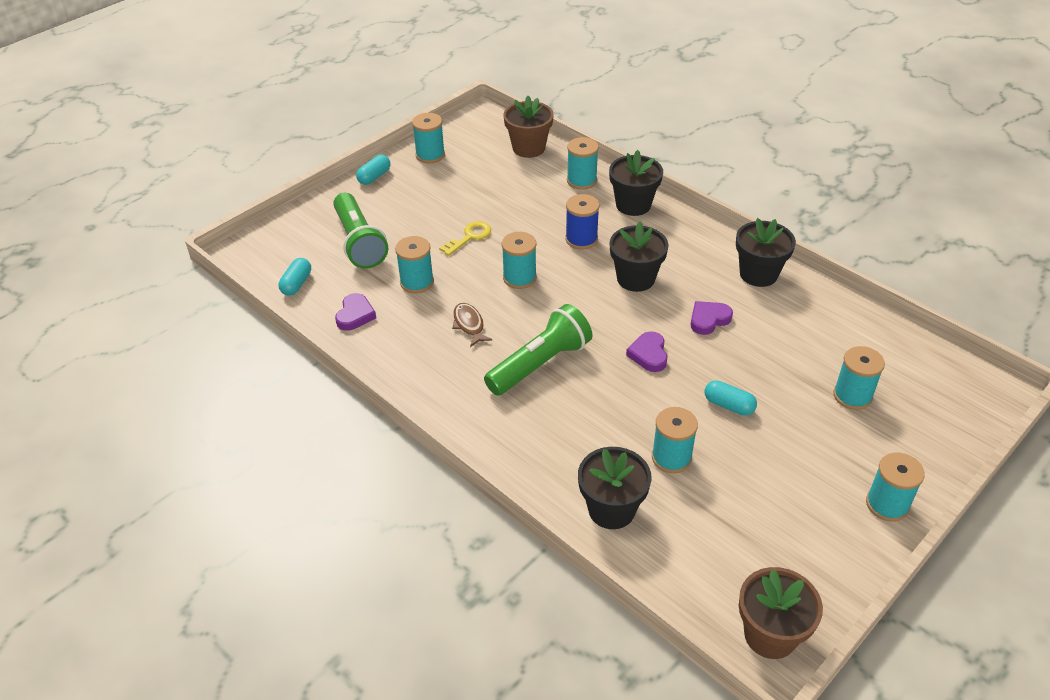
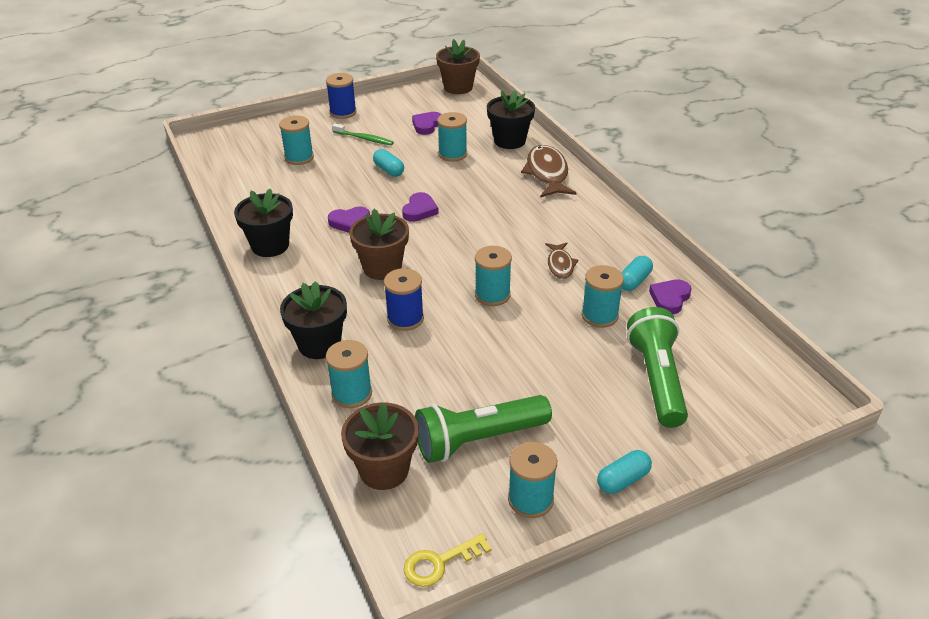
camera: 160 degrees left, 5 degrees down
turquoise capsule [279,258,311,296] -> turquoise capsule moved to [621,256,653,291]
yellow key [439,221,491,256] -> yellow key moved to [404,533,492,587]
green flashlight [484,304,593,396] -> green flashlight moved to [415,395,552,463]
black flower pot [610,222,669,292] -> brown flower pot [349,209,409,280]
turquoise spool [866,453,925,522] -> blue spool [326,73,357,119]
none -> green toothbrush [332,123,394,145]
none -> purple heart [412,112,442,135]
none -> brown fish [521,145,576,198]

